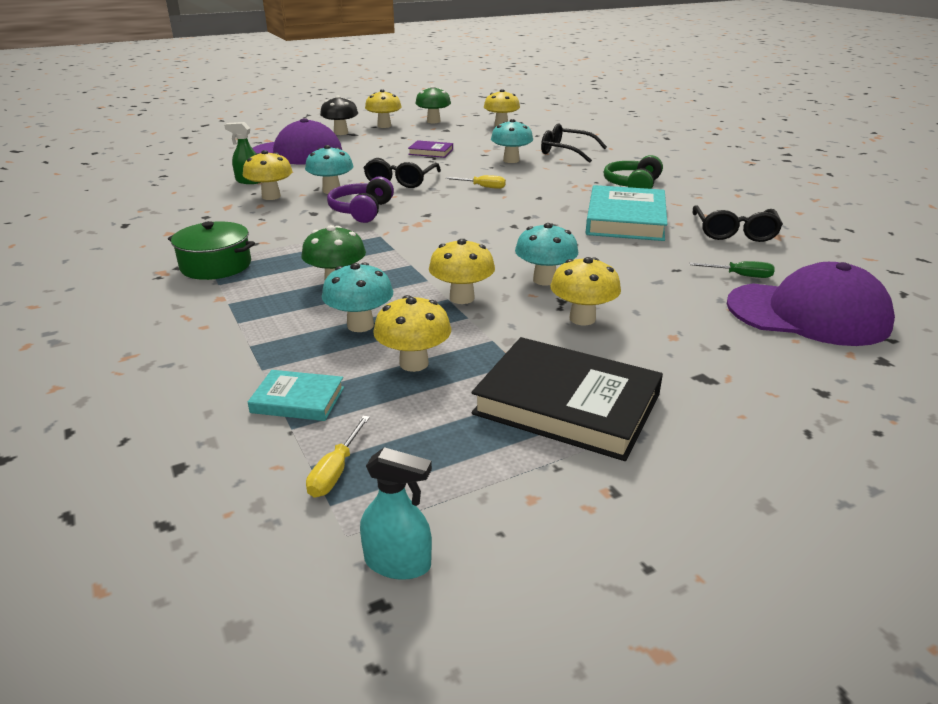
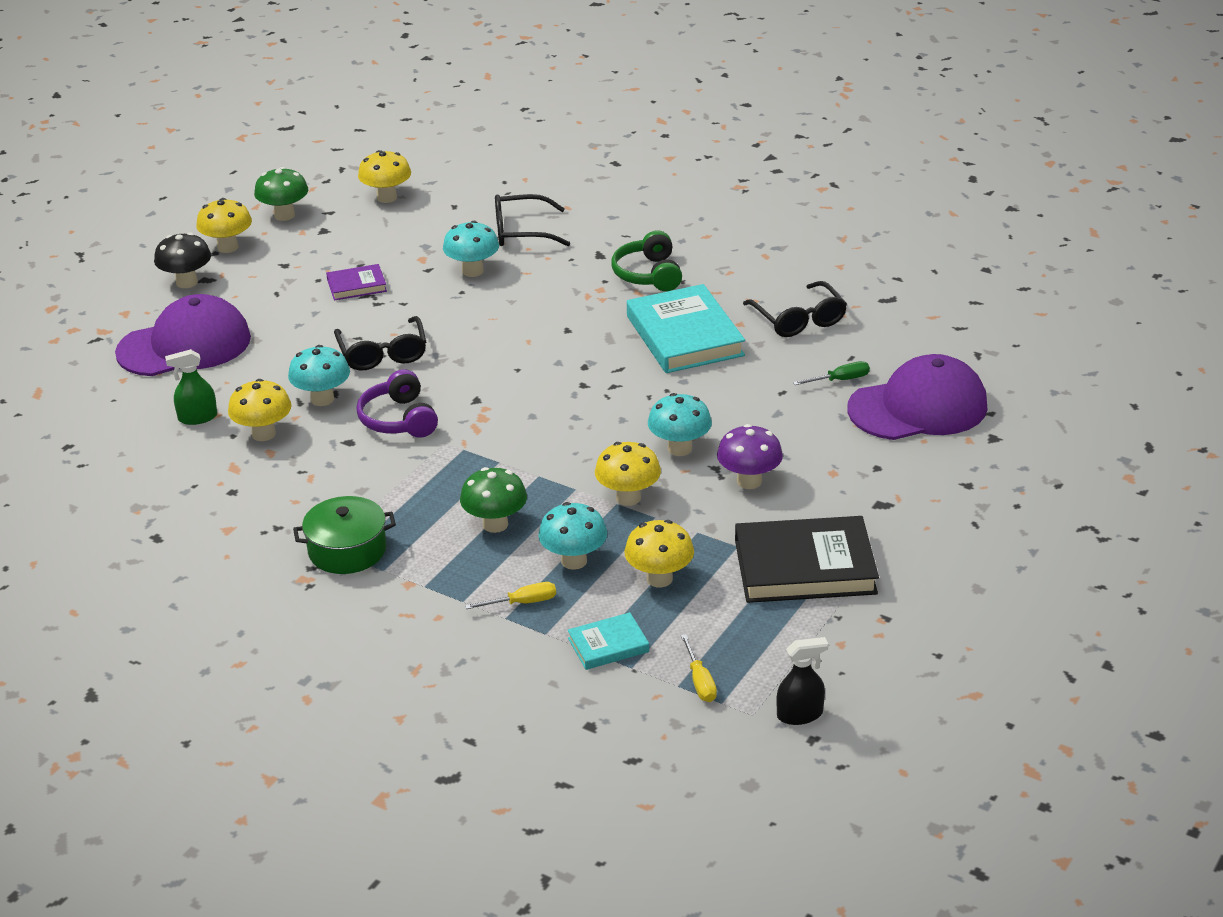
camera: 30 degrees left, 5 degrees up
turquoise spray bottle [360,447,432,580] -> black spray bottle [776,637,828,725]
yellow screwdriver [446,175,506,189] -> yellow screwdriver moved to [465,582,556,609]
yellow mushroom [550,257,621,325] -> purple mushroom [717,424,783,489]

